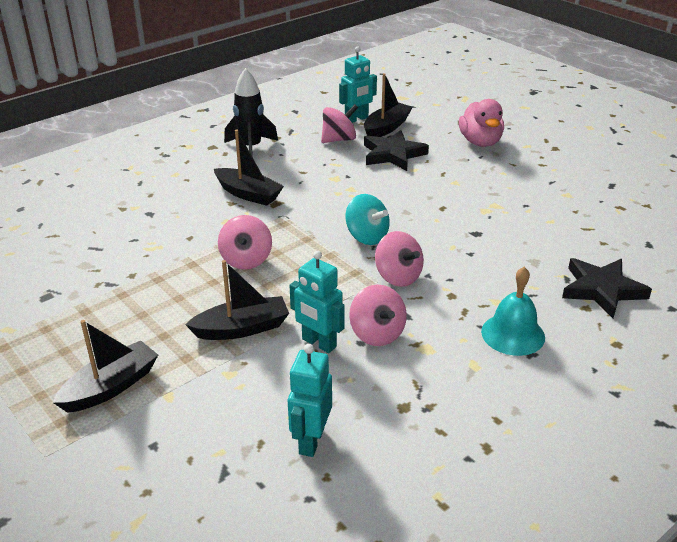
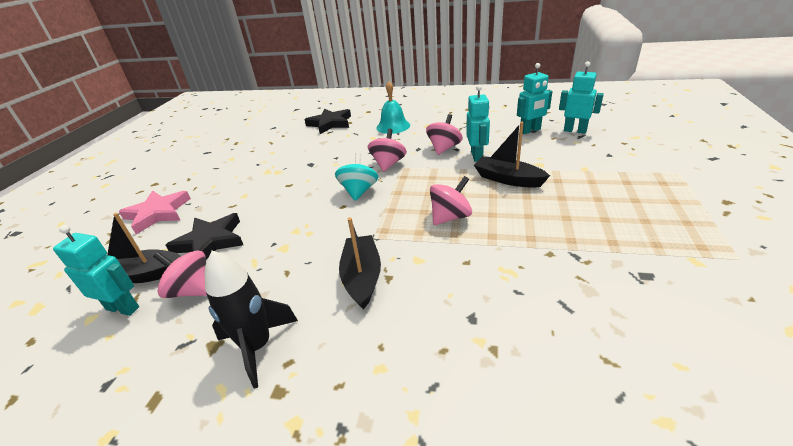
camera: 125 degrees left, 0 degrees up
black boat [53,320,158,413] -> none
pink duck [459,99,504,147] -> pink star [118,191,191,234]
none -> turquoise robot [559,61,604,134]

